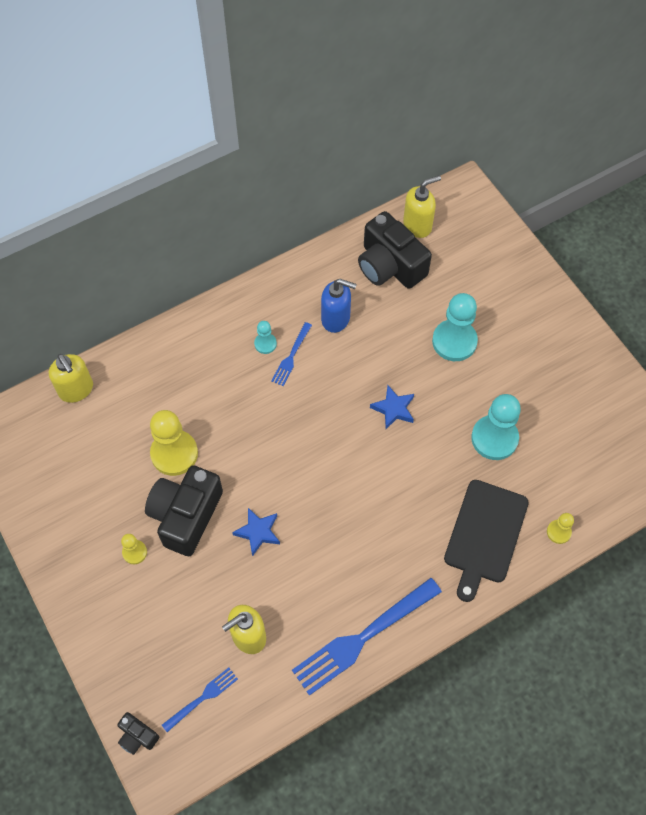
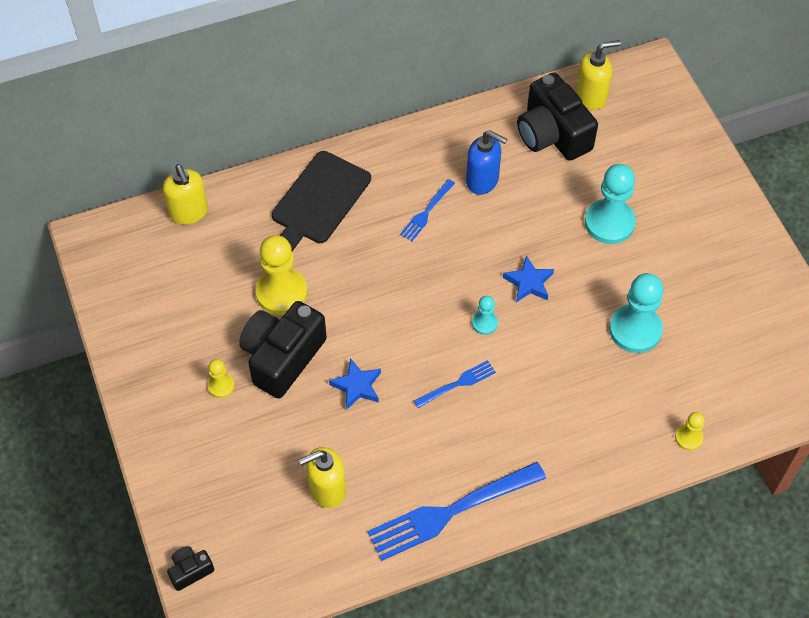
camera: 10 degrees right, 5 degrees down
black camera [117,712,159,755] -> black camera turned 105 degrees clockwise [167,546,214,591]
blue fork [162,667,238,732] -> blue fork moved to [414,360,496,408]
turquoise pawn [254,321,277,354] -> turquoise pawn moved to [472,296,498,335]
black cutting board [444,480,529,602] -> black cutting board moved to [272,151,371,251]

